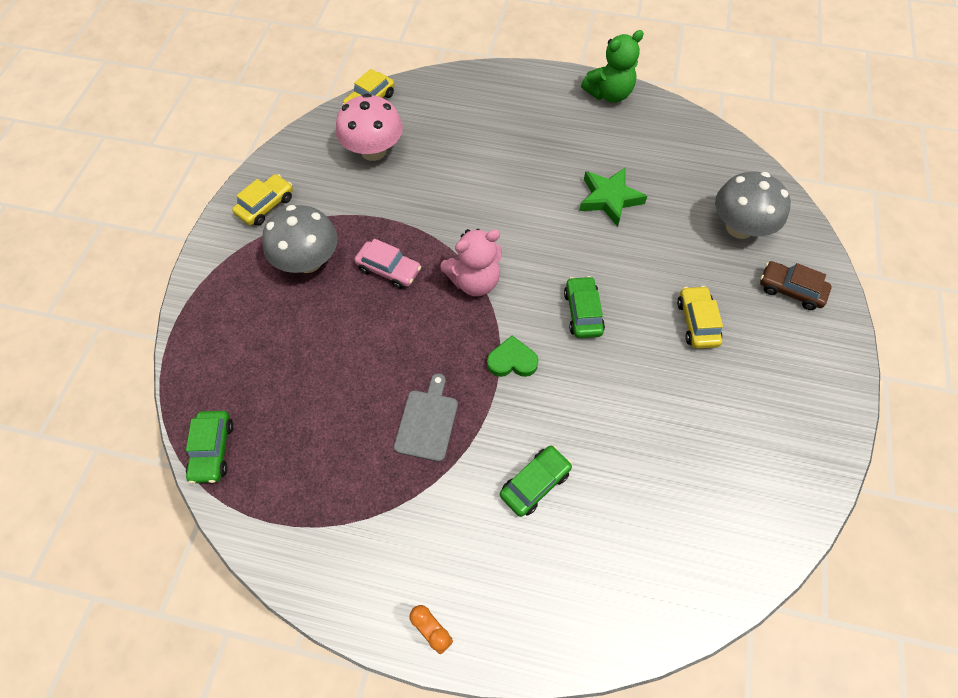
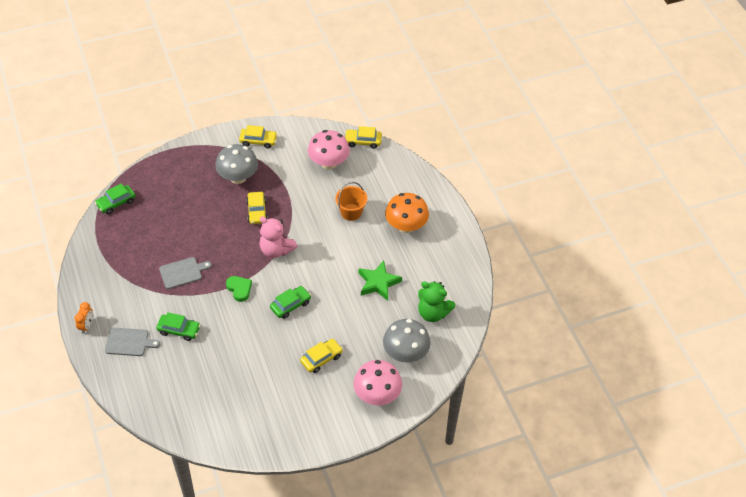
camera: 55 degrees right, 10 degrees down
pink car [355,239,421,289] -> yellow car [246,192,268,224]
green teddy bear [581,30,644,103] -> green teddy bear moved to [418,281,455,322]
brown car [760,261,832,310] -> pink mushroom [353,360,402,406]
none -> grey cutting board [105,328,160,356]
none -> orange bucket [335,182,367,221]
none -> orange mushroom [385,193,429,233]

